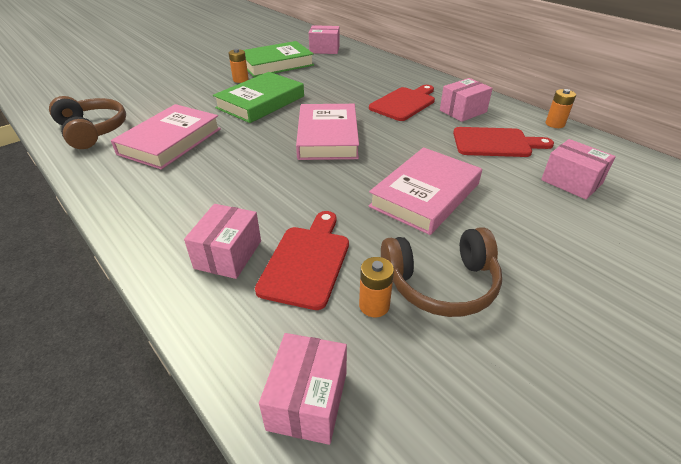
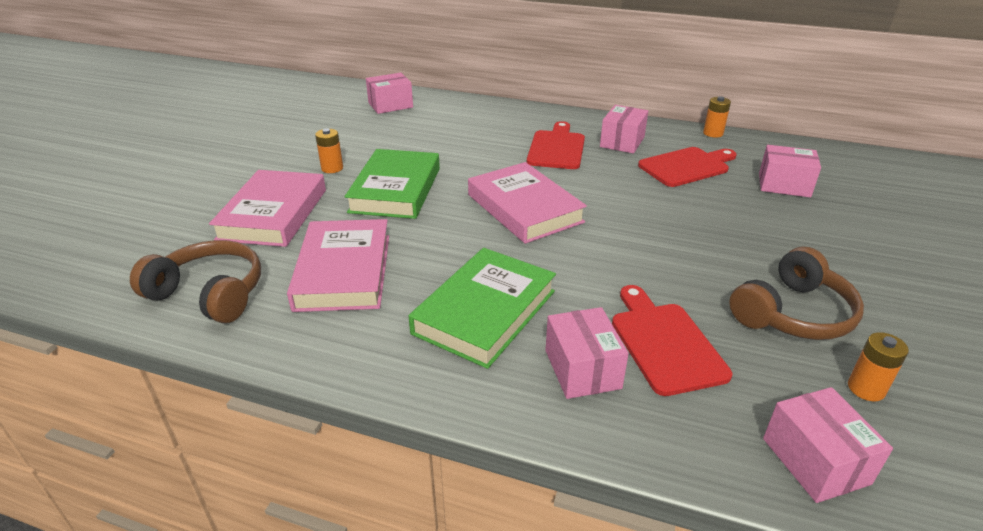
camera: 30 degrees left, 5 degrees down
green book [244,41,314,77] -> green book moved to [408,248,556,369]
orange battery [359,257,394,317] -> orange battery moved to [848,332,909,401]
pink book [368,147,482,235] -> pink book moved to [209,170,326,247]

